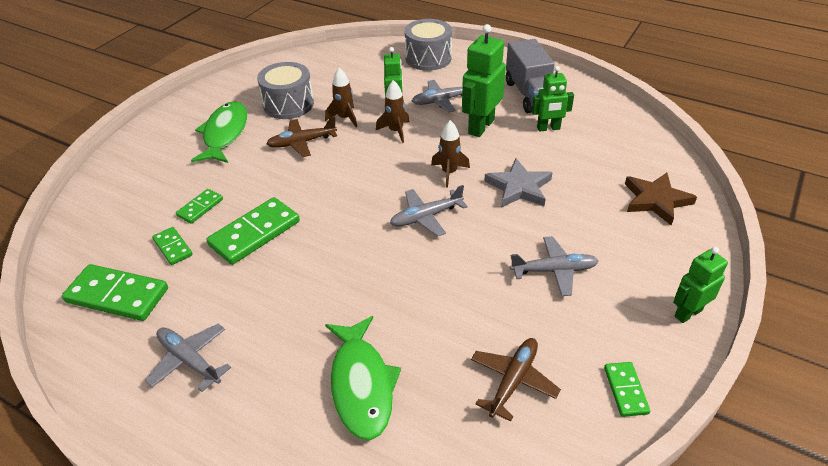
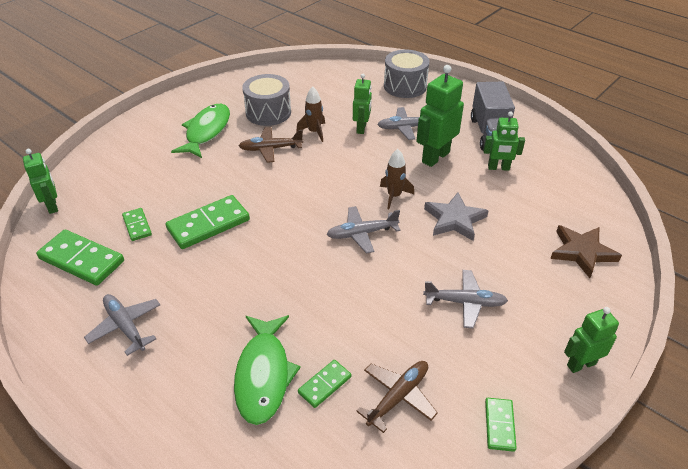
camera: 10 degrees right, 0 degrees up
green domino [176,189,223,224] -> green domino moved to [298,360,351,408]
brown rocket [376,80,409,143] -> none
none -> green robot [23,149,58,214]

